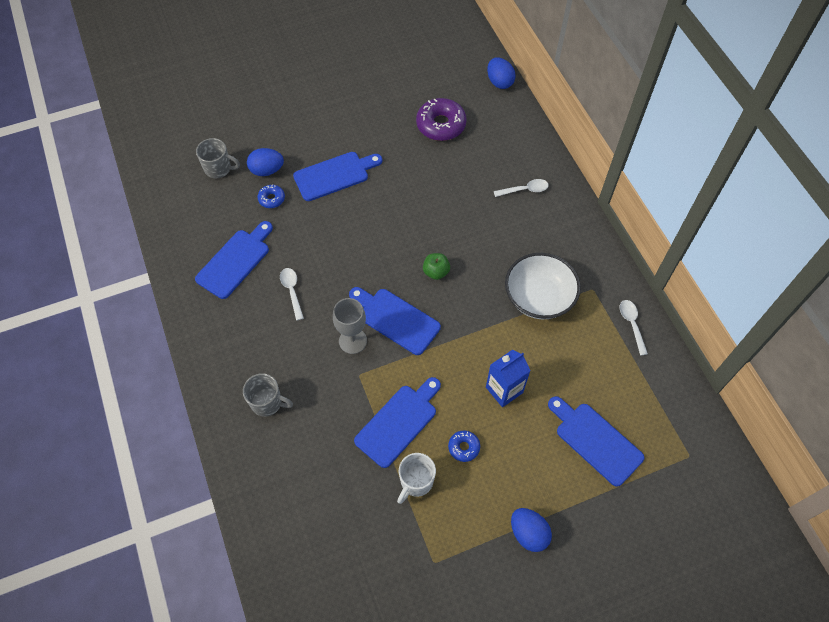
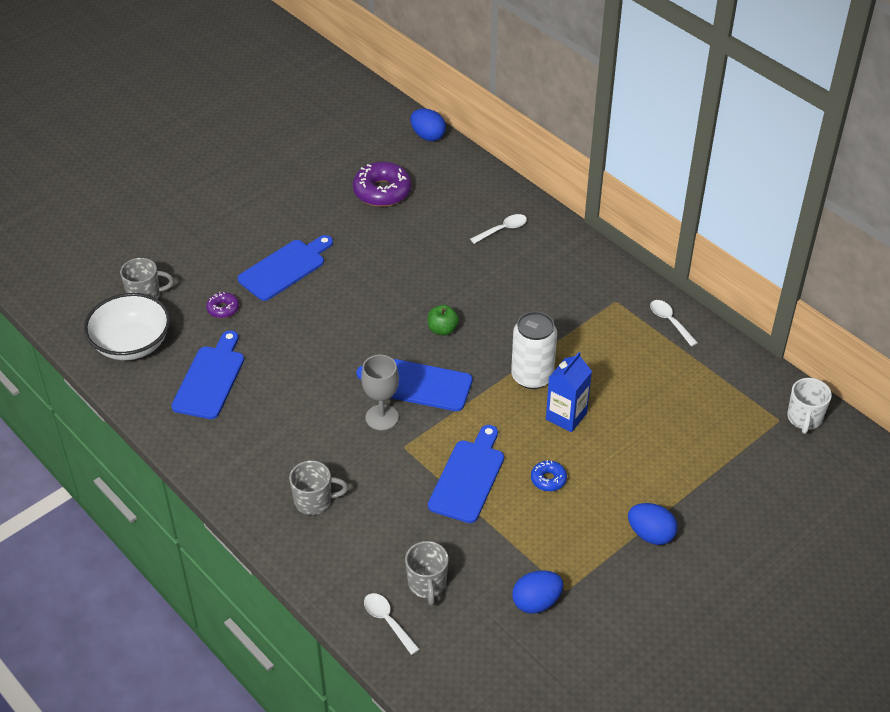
camera: 20 degrees left, 15 degrees down
blue egg [247,148,284,176] -> blue egg moved to [512,570,563,614]
blue donut [257,184,285,208] -> purple donut [206,292,239,318]
white spoon [280,268,304,320] -> white spoon moved to [364,593,420,655]
white mug [397,453,436,504] -> white mug moved to [787,378,832,434]
white bowl [505,253,581,319] -> white bowl moved to [84,293,170,360]
blue cutting board [548,396,644,487] -> none
none -> grey mug [405,541,448,606]
none -> white can [511,311,557,389]

